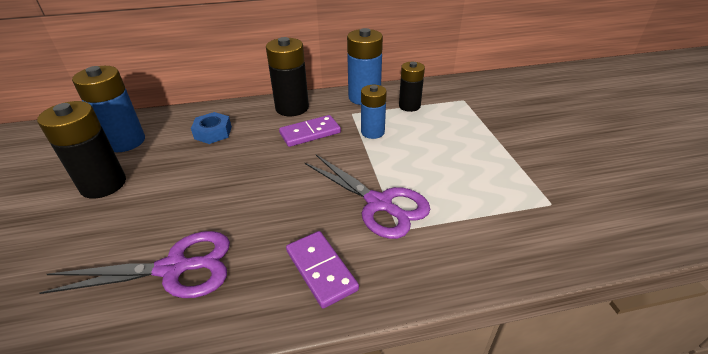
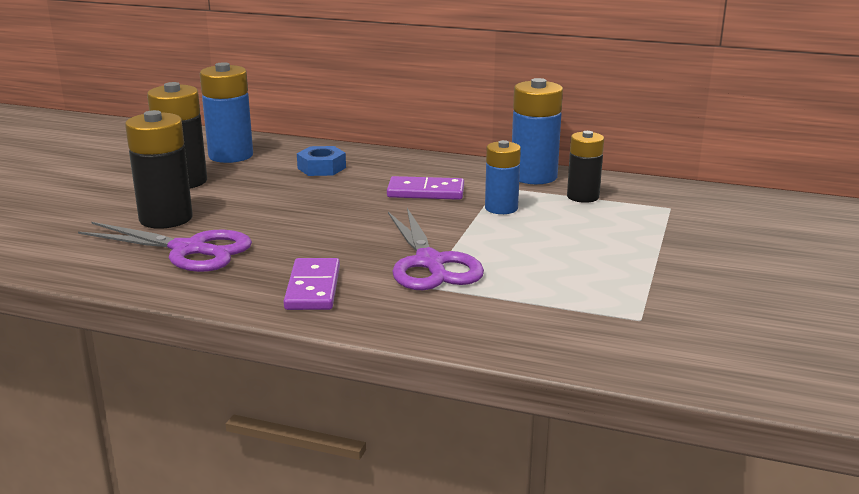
camera: 30 degrees right, 15 degrees down
black battery [266,37,309,116] -> black battery moved to [125,110,193,229]

